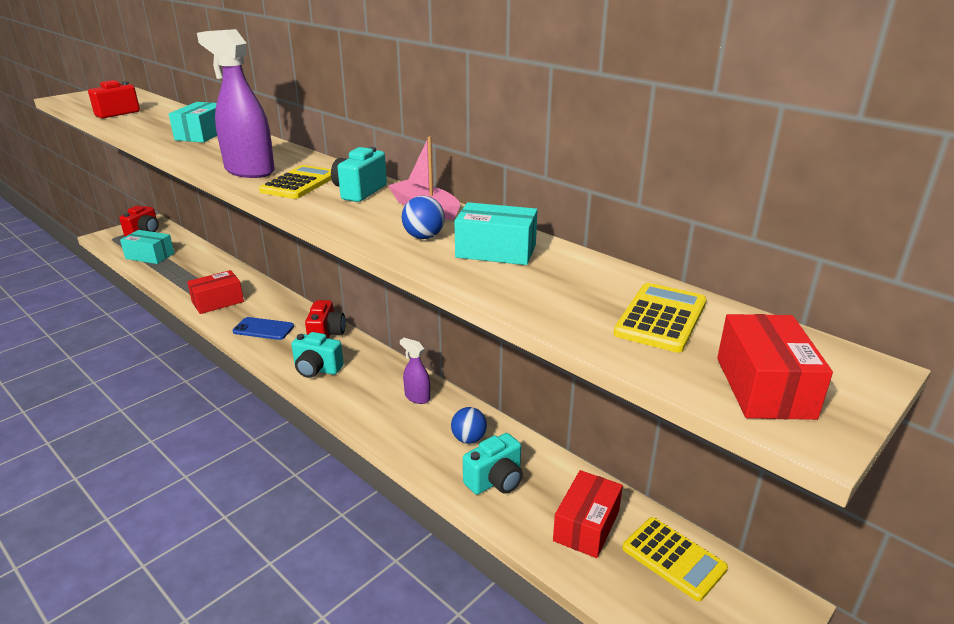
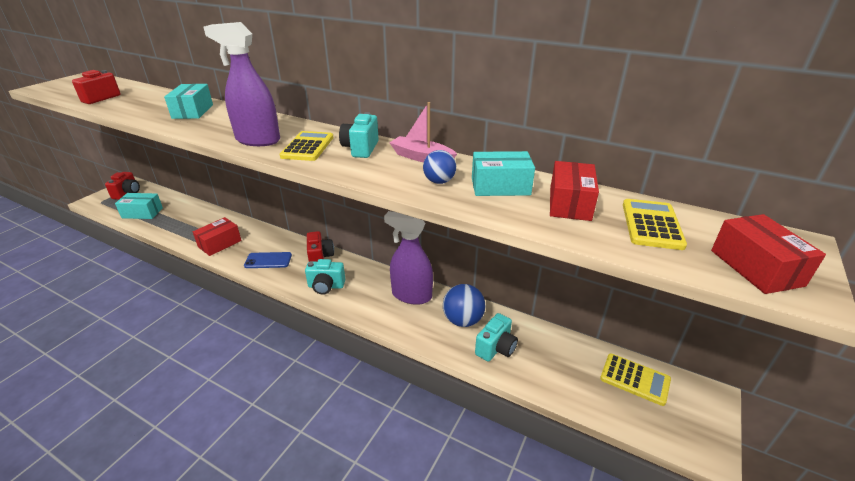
camera: 15 degrees left, 5 degrees up
purple spray bottle [400,338,430,404] -> purple spray bottle [384,211,433,305], size x1.94
blue ball [451,407,487,444] -> blue ball [443,284,485,327], size x1.60
red box [553,470,623,558] -> red box moved to [550,161,599,221]

